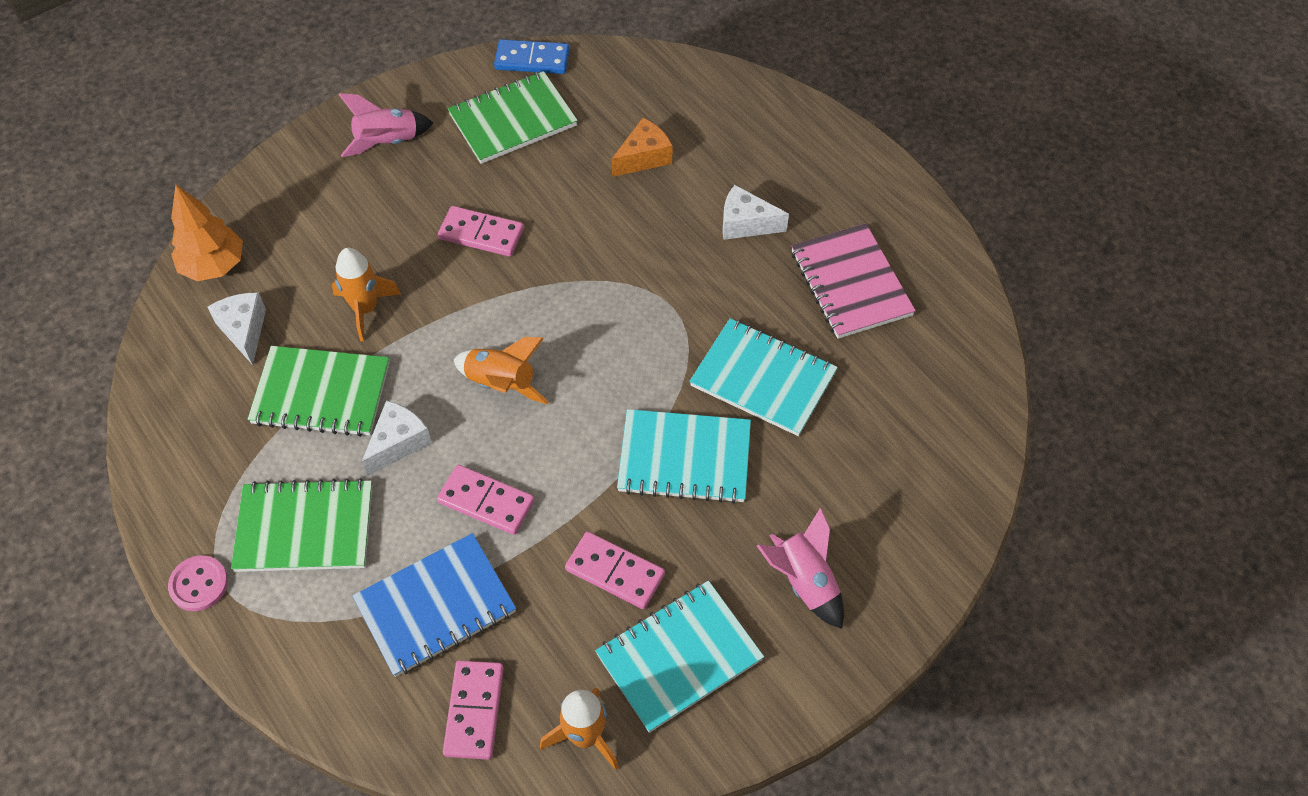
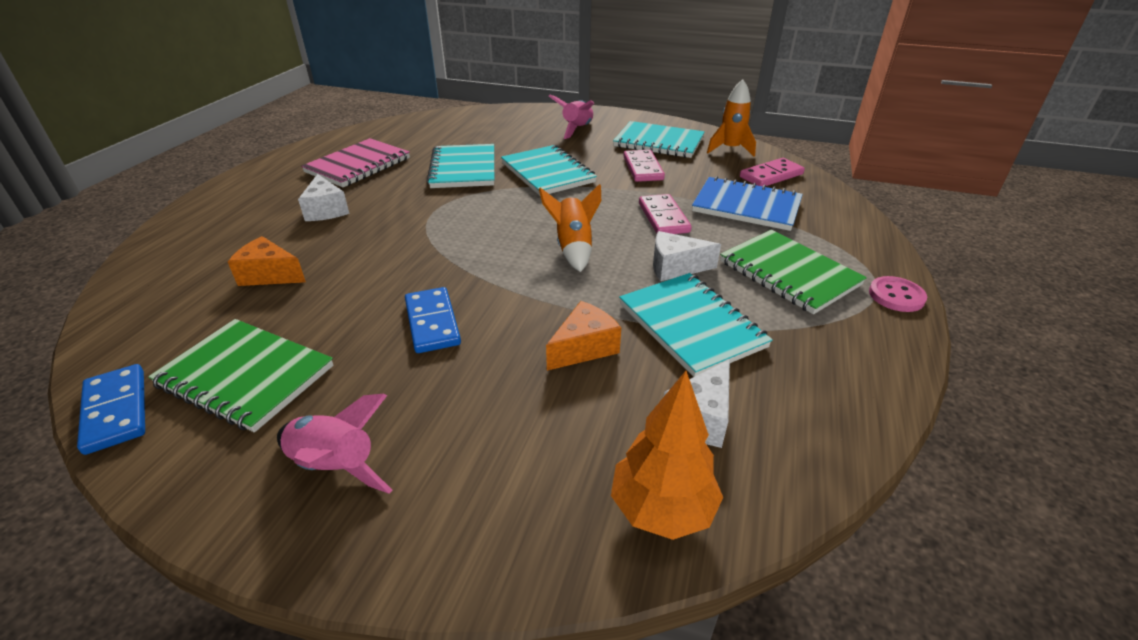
camera: 125 degrees left, 20 degrees down
green notebook [248,346,390,437] -> turquoise notebook [619,273,773,377]
orange rocket [332,248,401,341] -> orange cheese [546,301,621,371]
pink domino [438,206,524,256] -> blue domino [405,287,461,353]

